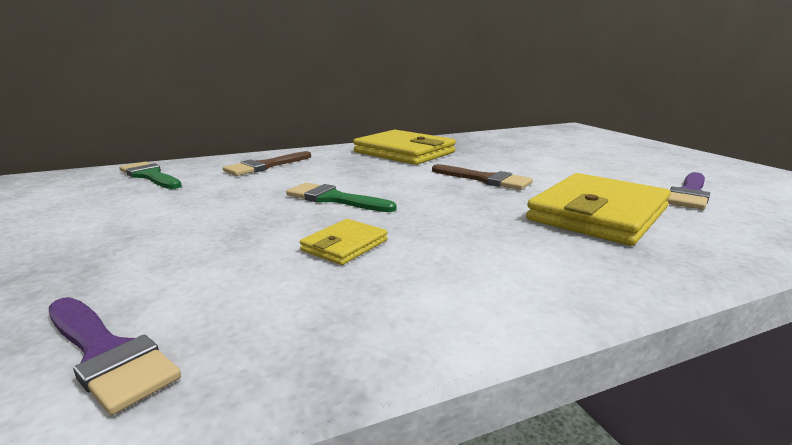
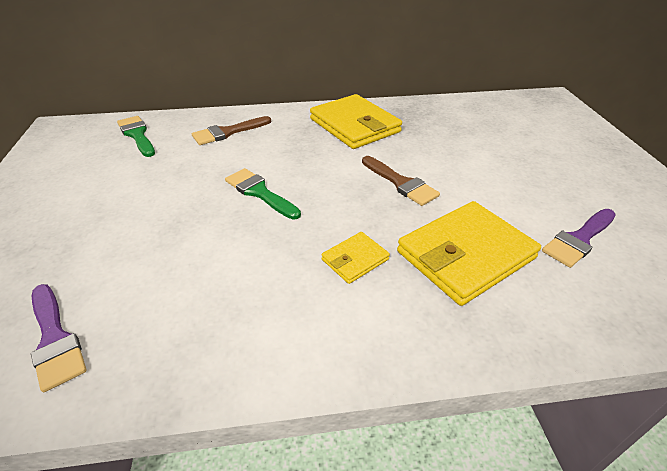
camera: 15 degrees right, 20 degrees up
yellow wallet [300,219,388,265] -> yellow wallet moved to [321,232,390,284]

